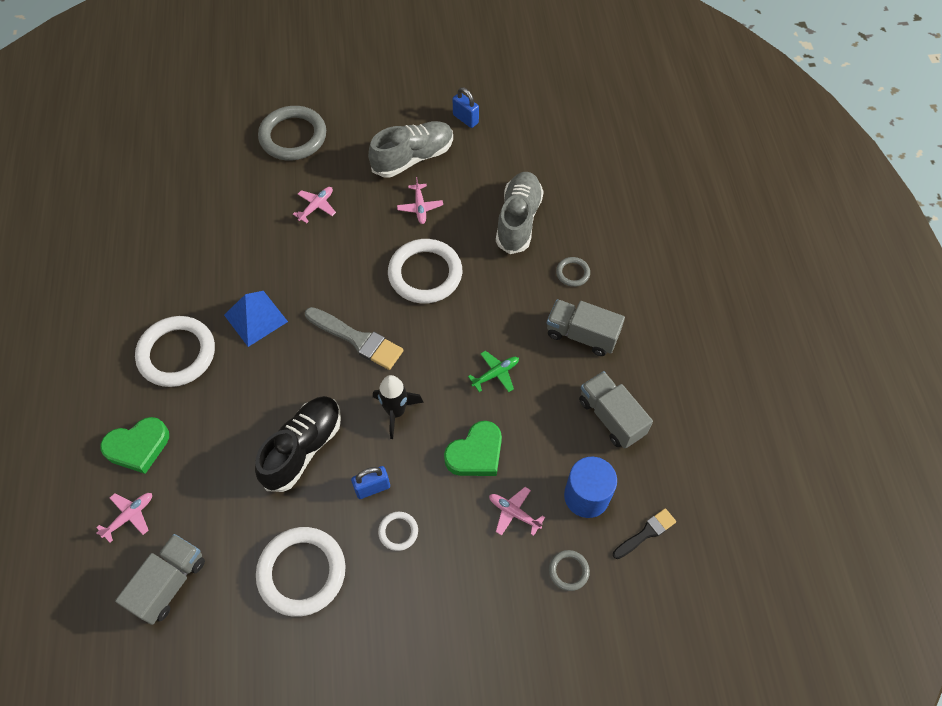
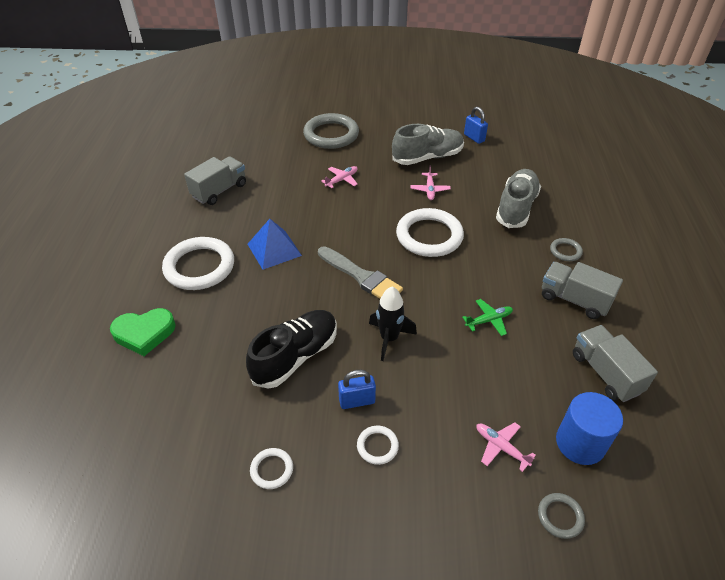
camera: 10 degrees right, 15 degrees down
pink plane [96,493,152,543] -> none
grey truck [115,534,205,625] -> grey truck moved to [184,156,246,205]
white ring [256,527,346,617] -> white ring [250,448,293,489], size x0.46
green heart [444,421,502,476] -> none
black brush [613,508,676,559] -> none

